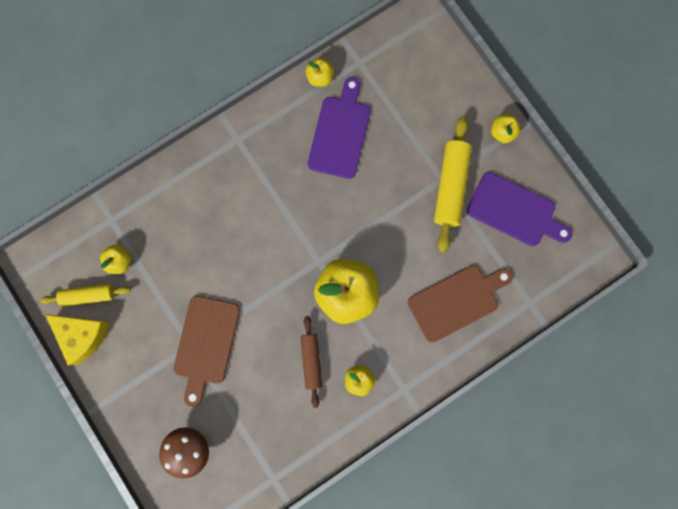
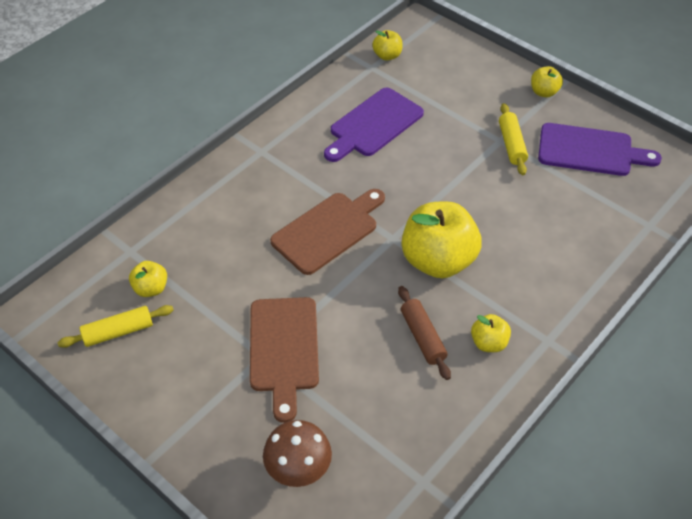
camera: 15 degrees left, 30 degrees down
yellow cheese [45,314,110,365] -> none
yellow apple [306,58,334,87] -> yellow apple moved to [372,30,402,60]
purple cutting board [308,77,370,179] -> purple cutting board turned 135 degrees counterclockwise [324,87,424,162]
brown cutting board [408,265,513,342] -> brown cutting board moved to [270,189,385,275]
yellow rolling pin [434,116,472,253] -> yellow rolling pin [499,103,528,175], size x0.62

